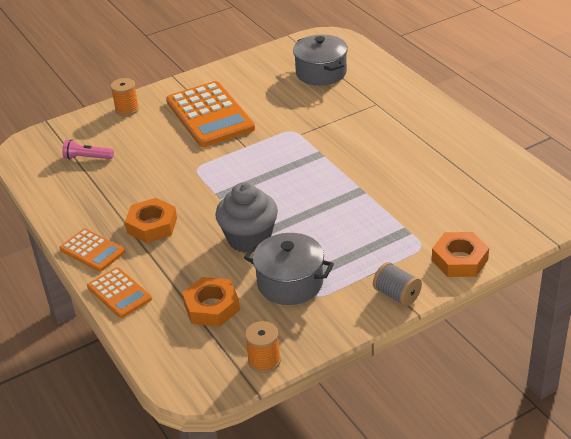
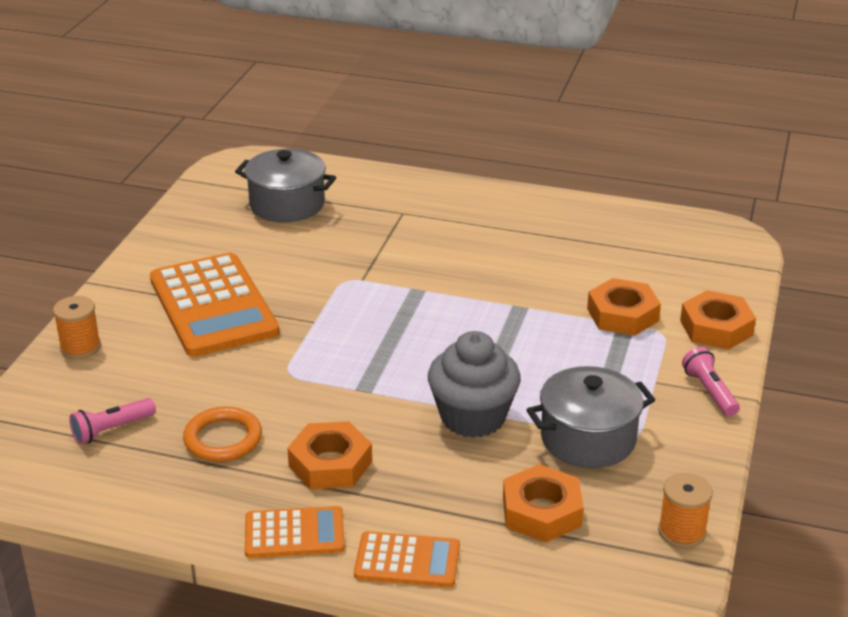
camera: 45 degrees left, 5 degrees down
orange calculator [166,81,255,147] -> orange calculator turned 45 degrees clockwise [150,253,279,357]
grey spool [373,262,422,307] -> pink flashlight [682,347,739,416]
none -> orange ring [183,406,262,462]
none -> orange nut [587,278,661,336]

